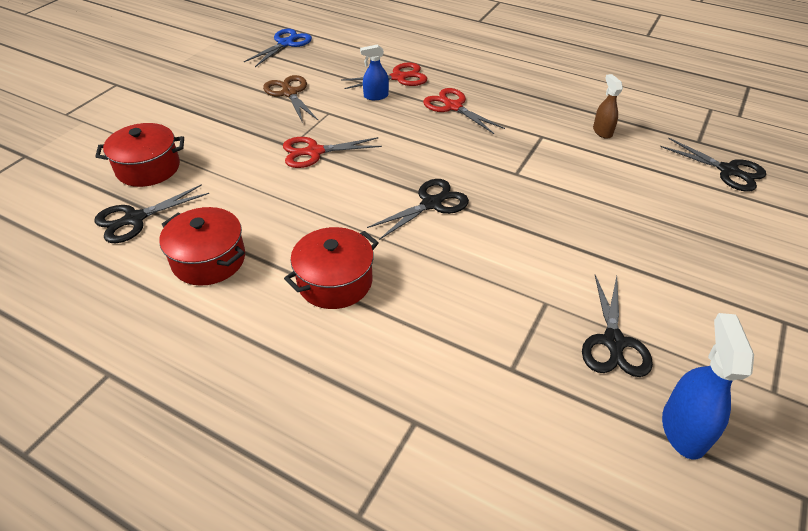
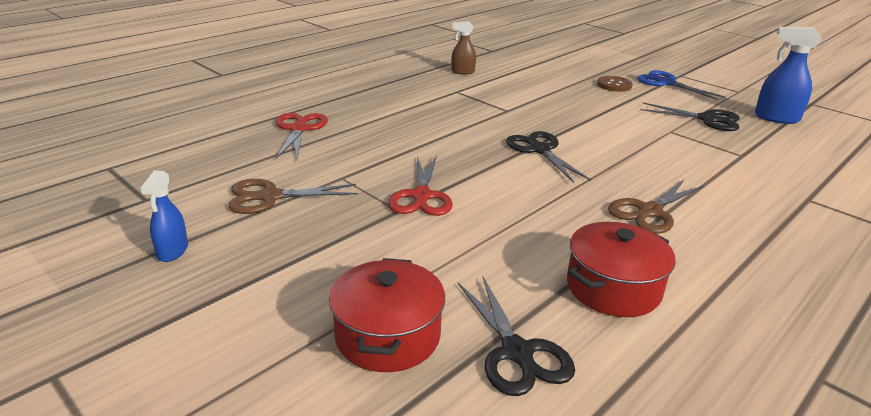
camera: 75 degrees left, 15 degrees down
blue scissors [244,29,312,67] -> blue scissors moved to [637,70,725,100]
red pot [284,227,379,309] -> brown scissors [608,180,704,234]
blue spray bottle [360,44,389,100] -> blue spray bottle moved to [140,170,188,262]
red scissors [423,88,505,134] -> none
black scissors [660,138,766,192] -> none
none -> brown button [597,76,633,92]

